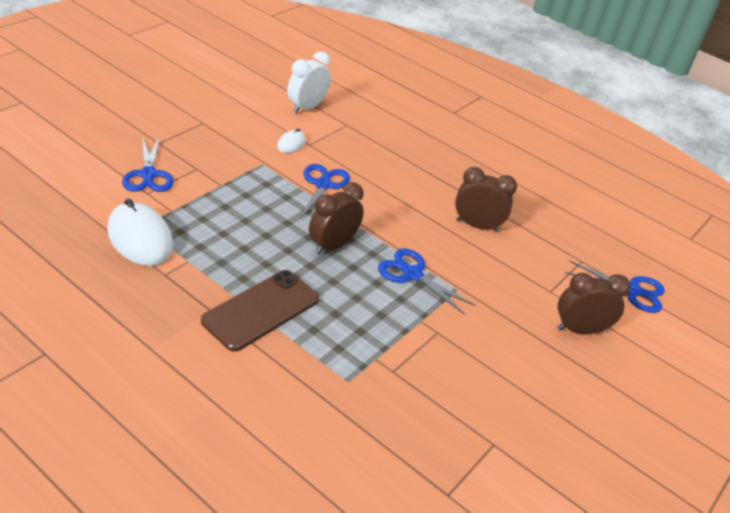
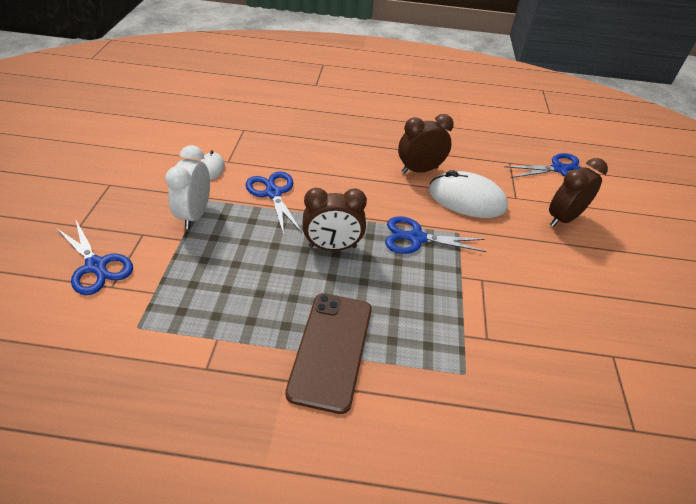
camera: 30 degrees left, 5 degrees up
white mouse [107,199,173,266] -> white mouse moved to [429,170,508,218]
white clock [287,51,331,113] -> white clock moved to [165,145,210,229]
brown clock [309,182,364,255] -> brown clock turned 105 degrees counterclockwise [302,188,367,251]

